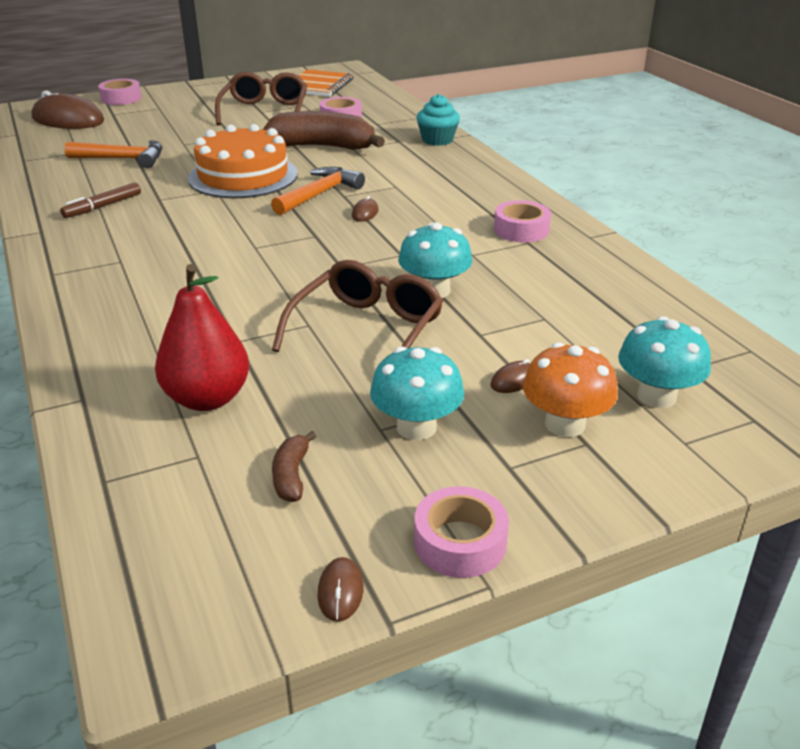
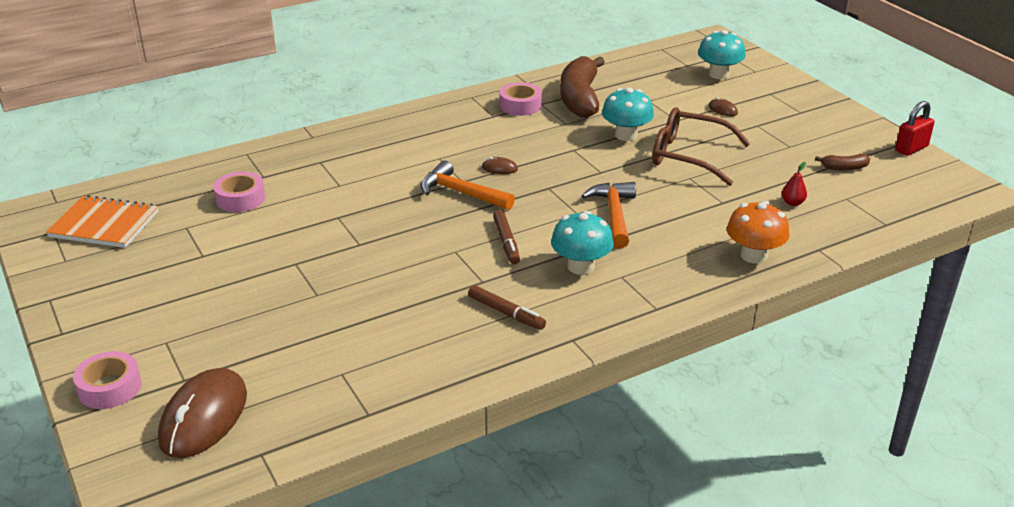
camera: 95 degrees left, 0 degrees up
orange hammer [64,140,163,168] -> orange hammer moved to [581,182,636,248]
red pear [155,264,249,411] -> red pear [782,162,807,206], size x0.42
orange cake [188,124,298,198] -> none
brown glasses [215,72,307,126] -> none
brown banana [263,111,385,150] -> brown banana moved to [560,56,605,118]
brown mouse [317,557,364,622] -> red padlock [895,101,934,156]
turquoise mushroom [370,346,464,440] -> turquoise mushroom moved to [551,211,614,275]
pink tape [414,486,509,578] -> none
turquoise cupcake [417,94,460,146] -> none
orange mushroom [523,342,618,437] -> orange mushroom moved to [727,201,789,264]
none -> brown marker [493,210,520,264]

